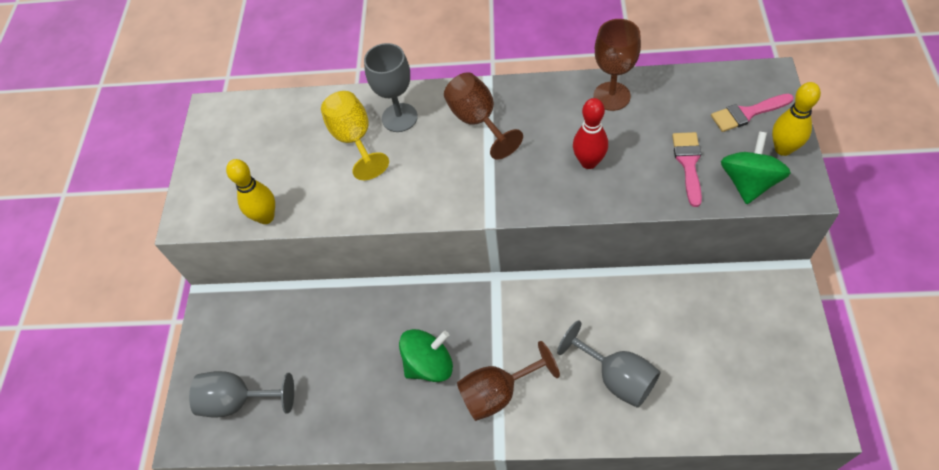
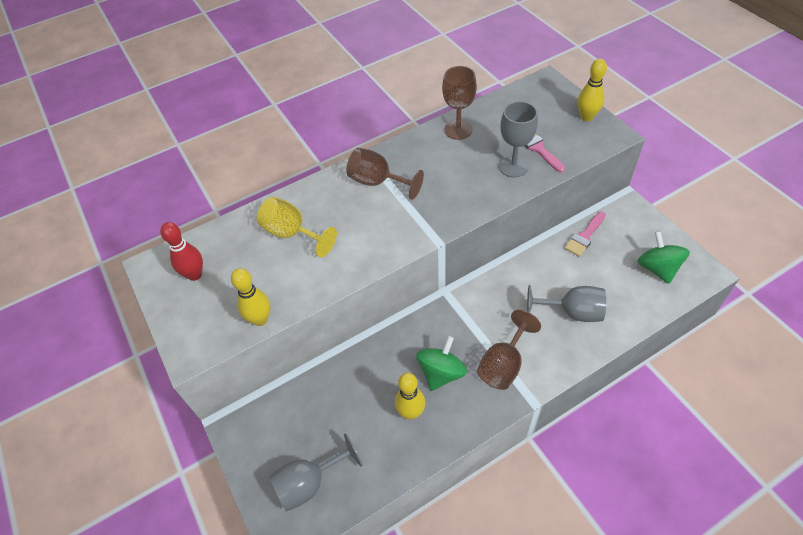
camera: 35 degrees left, 5 degrees down
grey goblet [364,43,418,132] -> grey goblet moved to [499,101,538,177]
red bowling pin [573,98,608,169] -> red bowling pin moved to [160,222,203,281]
pink brush [711,93,794,132] -> pink brush moved to [564,212,606,257]
green spinning top [721,131,791,204] -> green spinning top moved to [637,231,690,284]
none -> yellow bowling pin [395,373,426,420]

